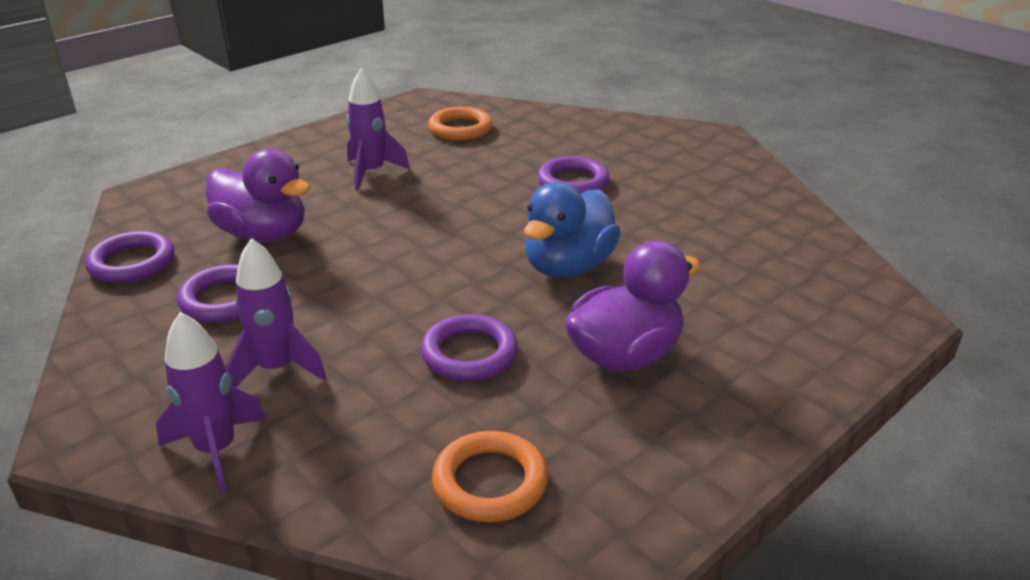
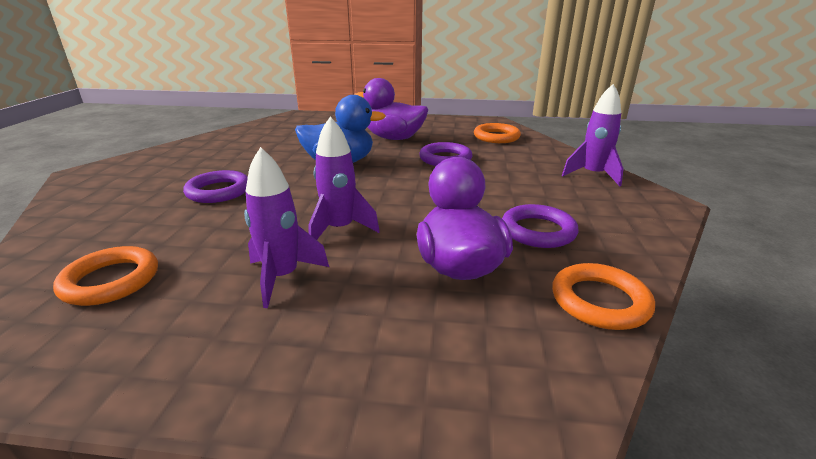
camera: 130 degrees left, 5 degrees down
purple ring [85,231,174,283] -> orange ring [552,263,655,330]
purple rocket [225,238,326,388] -> purple rocket moved to [308,117,380,240]

